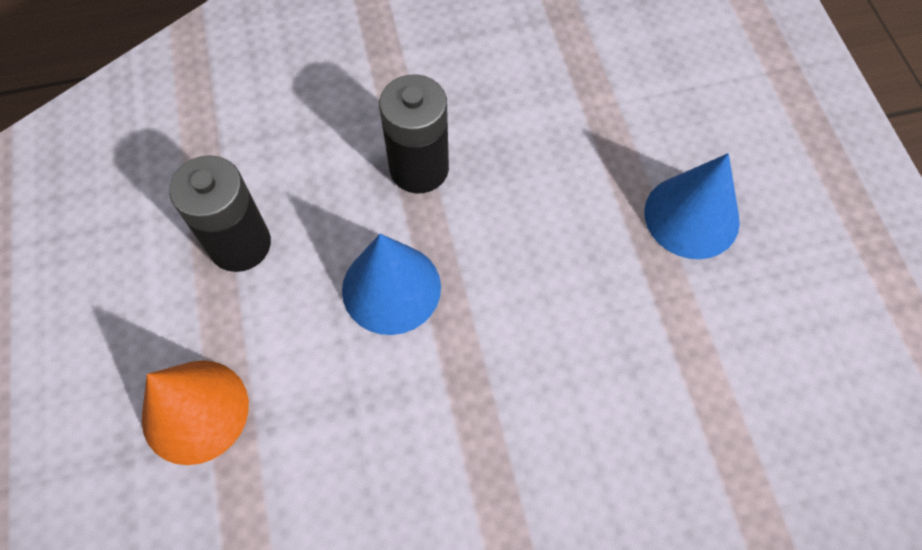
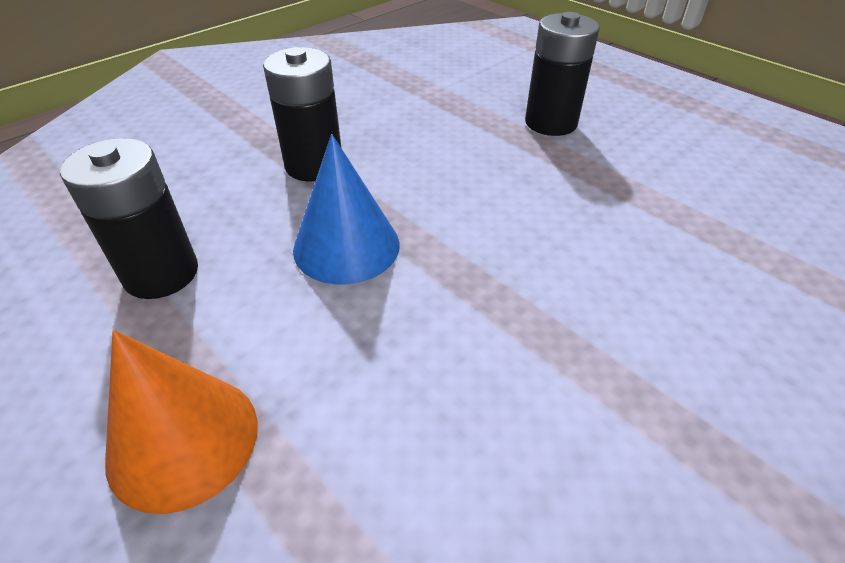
camera: 30 degrees left, 20 degrees down
blue cone [644,153,740,259] -> black battery [525,12,600,136]

